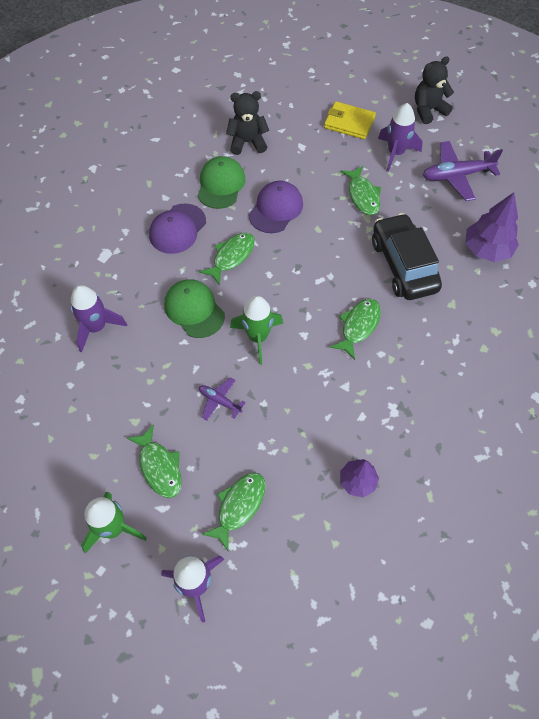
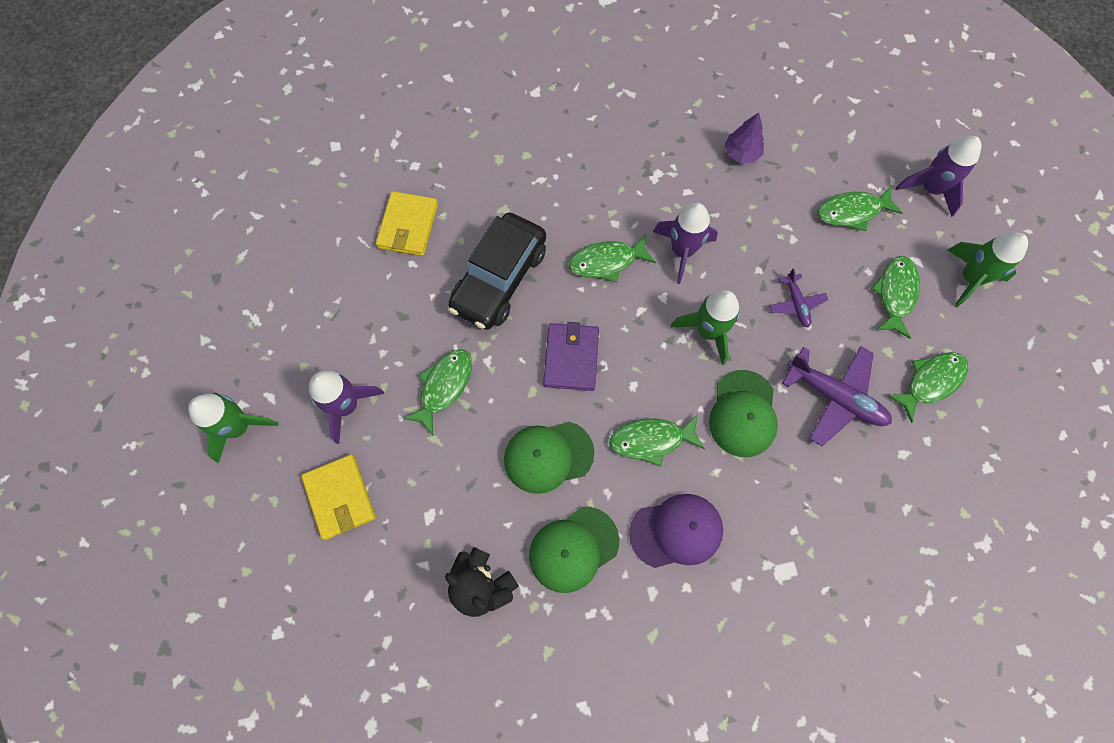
camera: 135 degrees left, 10 degrees up
purple rocket [70,285,127,352] -> purple rocket moved to [653,203,718,284]
purple cap [249,181,303,233] -> green cap [504,422,594,494]
black teddy bear [415,56,454,124] -> green rocket [188,393,278,463]
purple plane [423,141,503,201] -> purple plane moved to [782,346,892,446]
purple tree [465,192,519,262] -> yellow wallet [376,191,438,256]
none -> purple wallet [543,322,599,391]
none -> green fish [886,352,969,423]

